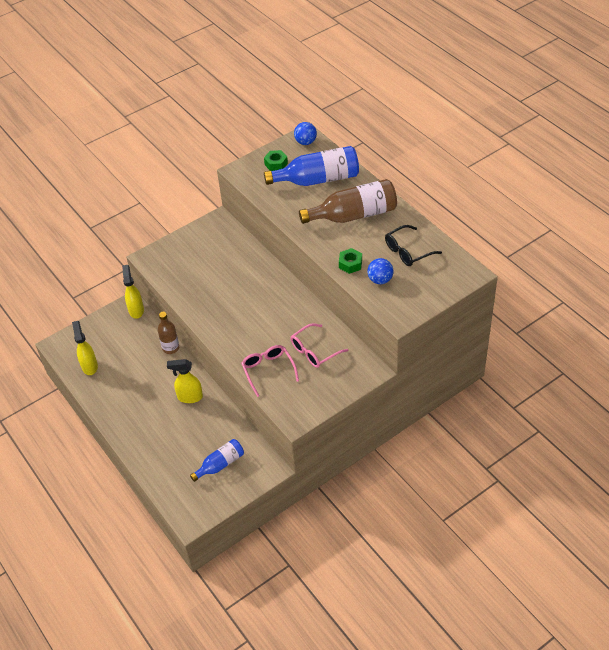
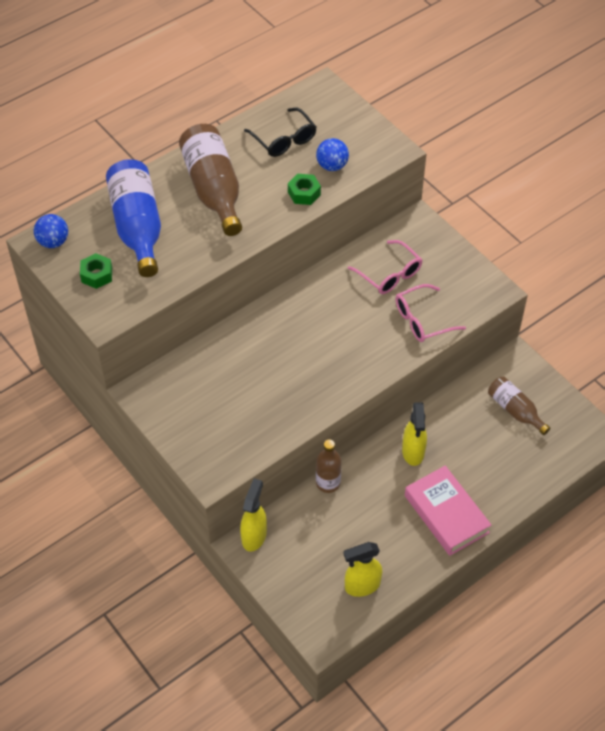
camera: 95 degrees left, 5 degrees up
yellow spray bottle [122,265,144,319] -> yellow spray bottle turned 120 degrees clockwise [240,479,267,552]
blue bottle [190,439,244,482] -> brown bottle [488,377,550,435]
none -> pink book [405,466,491,556]

